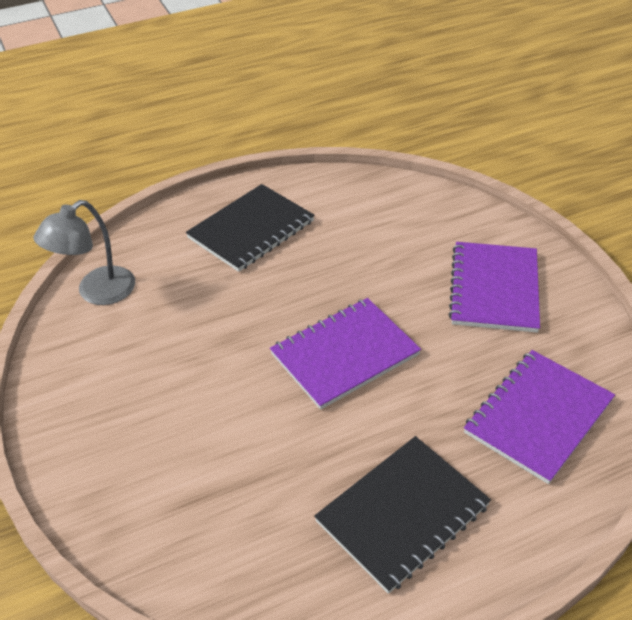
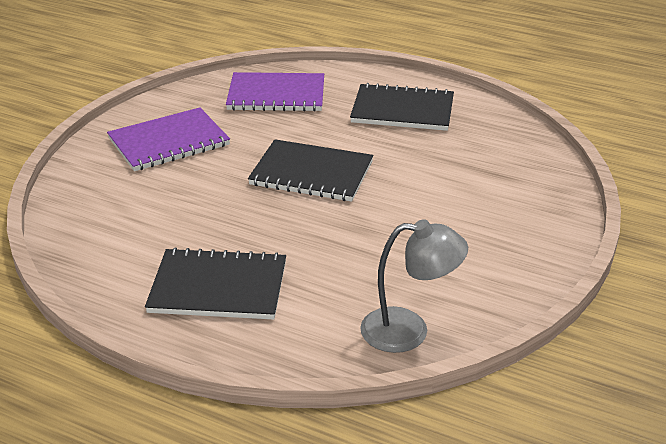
camera: 130 degrees left, 10 degrees down
purple notebook [270,298,421,410] -> black notebook [248,139,373,202]

